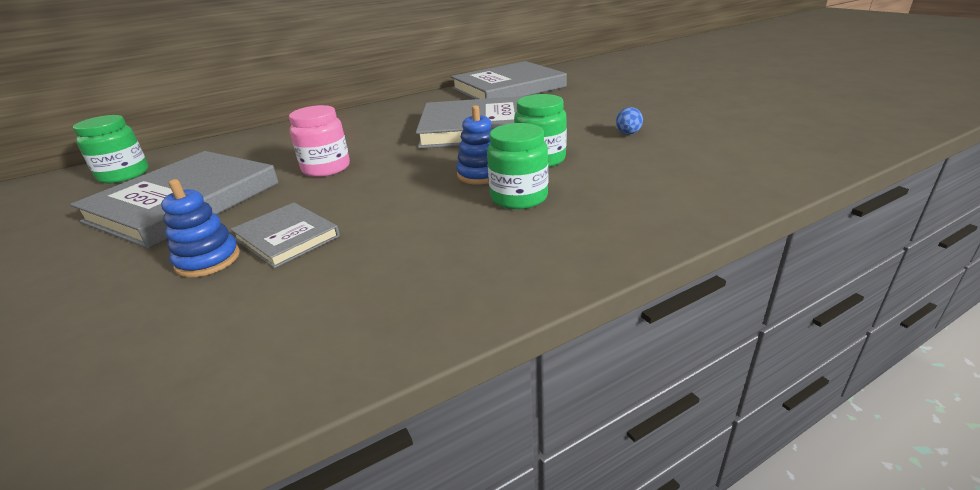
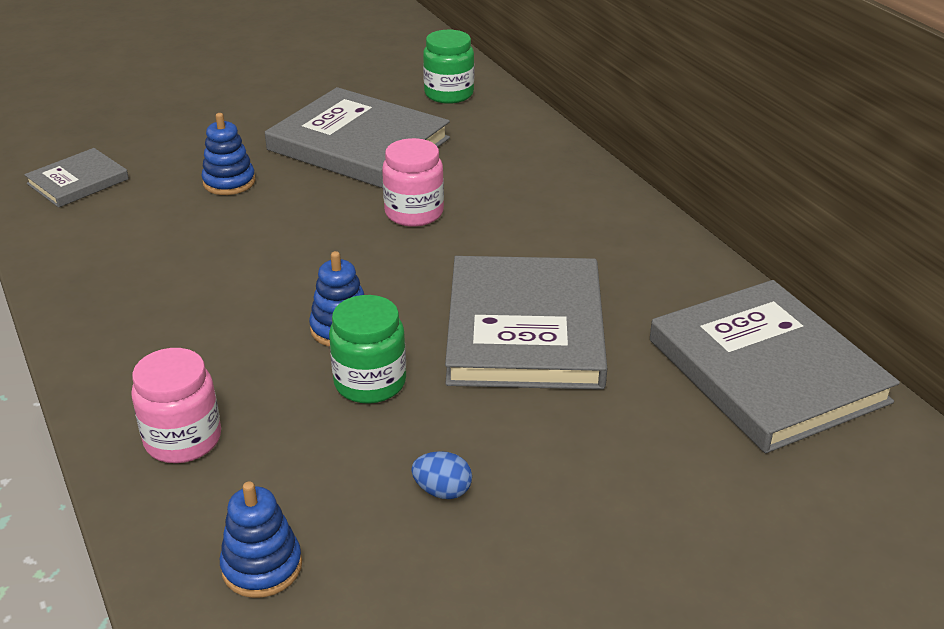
camera: 90 degrees right, 5 degrees up
grey book [230,203,340,268] -> grey book moved to [24,148,129,208]
green jar [487,123,548,209] -> none
none -> pink jar [131,348,221,463]
none -> blue stacking toy [220,481,302,598]

